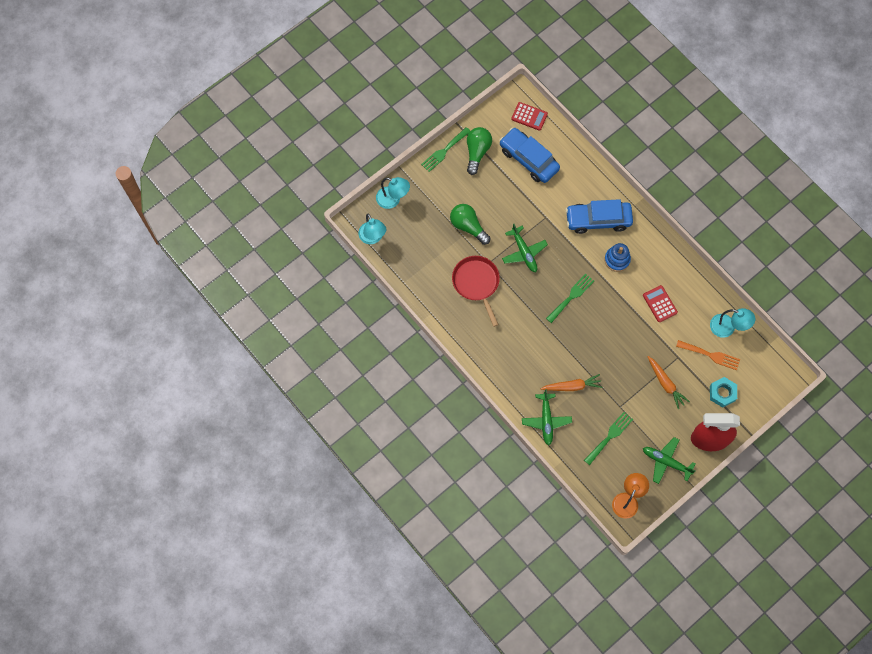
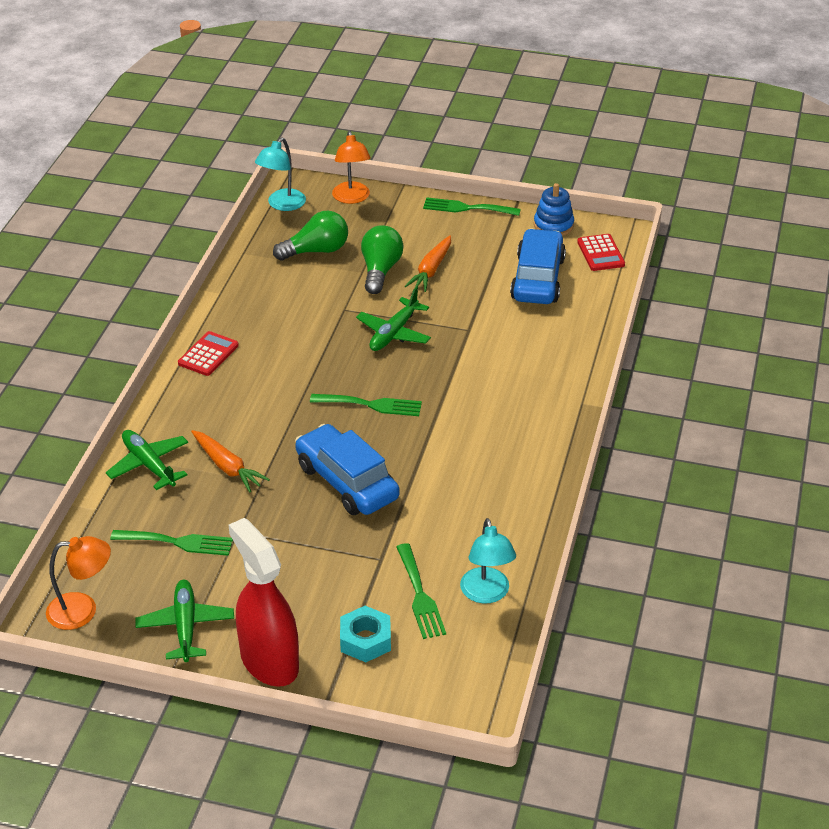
camera: 55 degrees right, 30 degrees down
turquoise lamp [376,177,410,209] -> orange lamp [332,131,371,204]
red pan [452,256,500,327] -> none
green light bulb [467,127,492,175] -> green light bulb moved to [273,211,348,260]
green plane [522,389,572,445] -> green plane turned 90 degrees clockwise [106,430,188,490]
blue car [566,199,633,234] -> blue car moved to [295,424,400,515]
blue stacking toy [604,243,631,272] -> blue stacking toy moved to [534,183,574,236]
red calculator [643,285,678,322] -> red calculator moved to [178,331,239,376]
orange carrot [647,356,690,409] -> orange carrot moved to [405,235,451,292]
orange fork [676,340,740,370] -> green fork [397,543,446,639]

